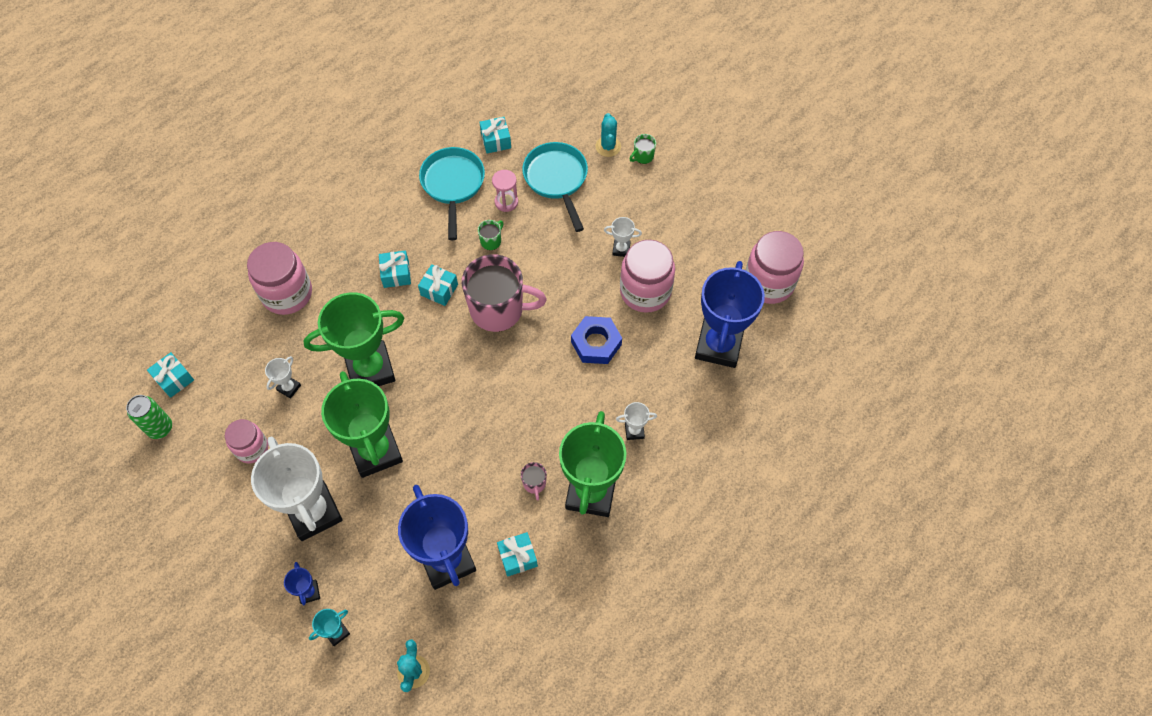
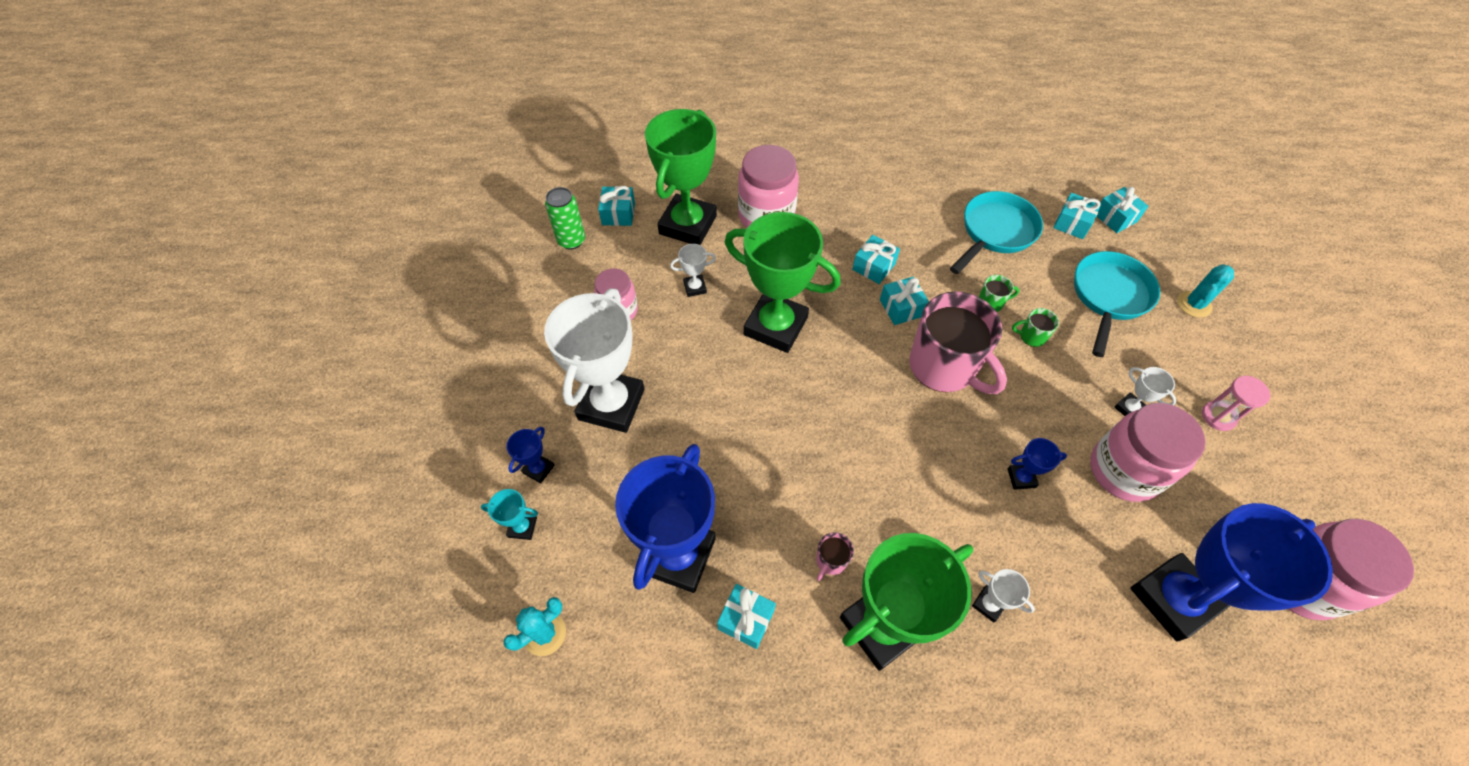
camera: 45 degrees right, 5 degrees down
green trophy [321,371,403,478] -> green trophy moved to [645,109,717,245]
pink hourglass [492,170,518,212] -> pink hourglass moved to [1202,376,1271,431]
blue nut [571,316,622,364] -> blue trophy [1007,438,1067,490]
green mug [629,134,656,164] -> green mug moved to [1012,308,1059,347]
none -> turquoise gift [1097,187,1149,233]

